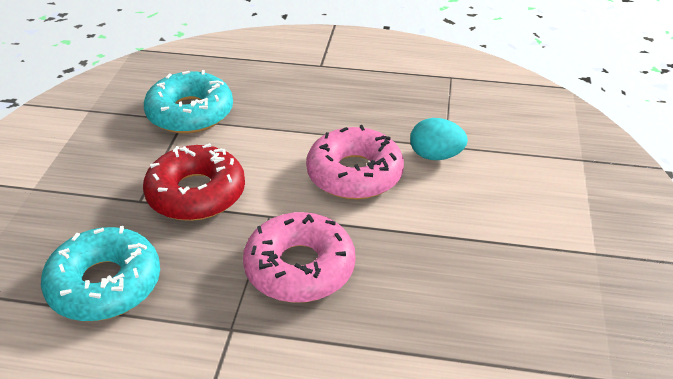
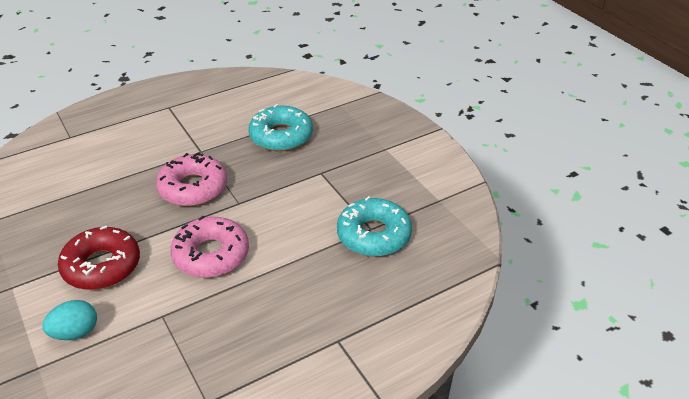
camera: 140 degrees right, 0 degrees up
red donut [143,143,245,221] -> red donut moved to [58,226,140,290]
turquoise egg [410,118,468,160] -> turquoise egg moved to [42,300,97,340]

